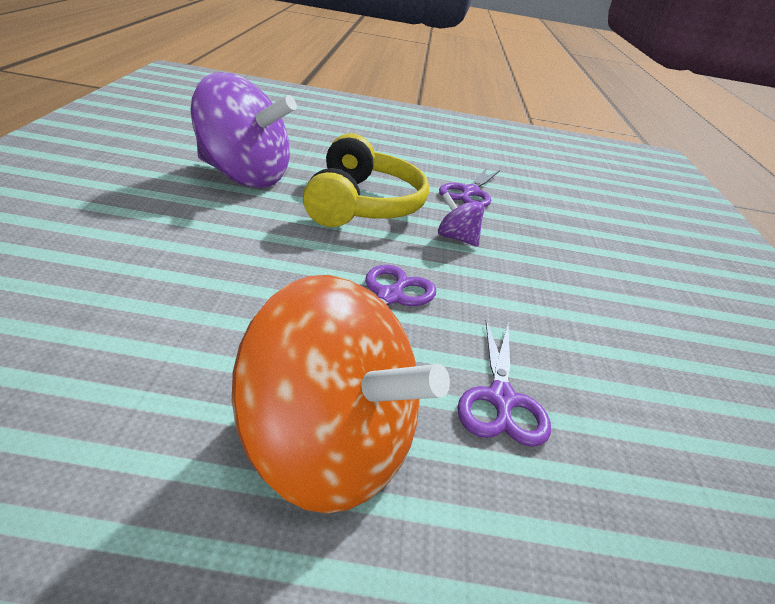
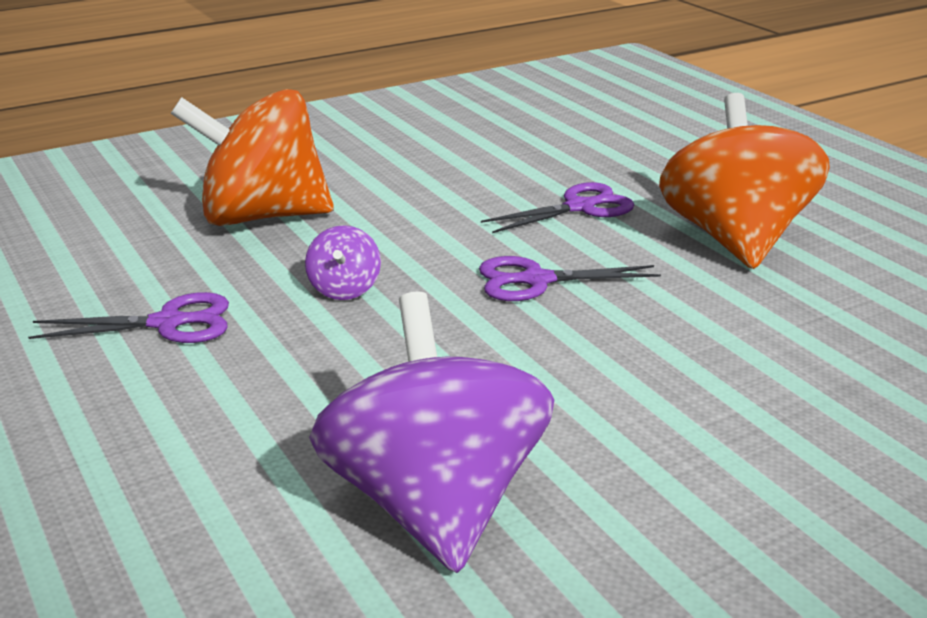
camera: 120 degrees left, 5 degrees down
yellow headphones [303,133,429,227] -> none
none -> orange spinning top [171,89,334,226]

